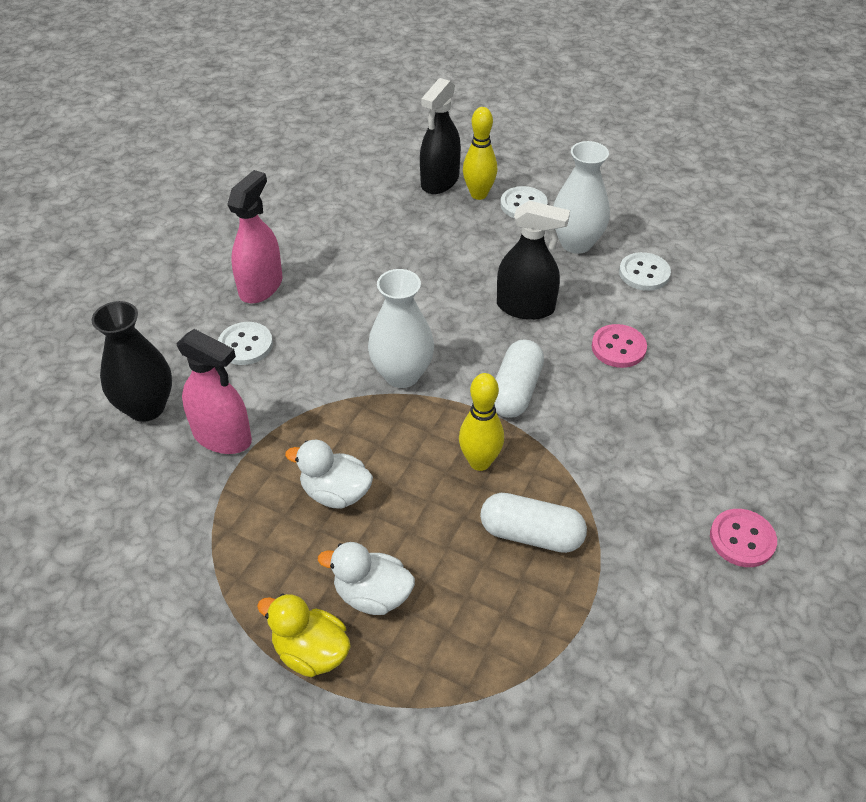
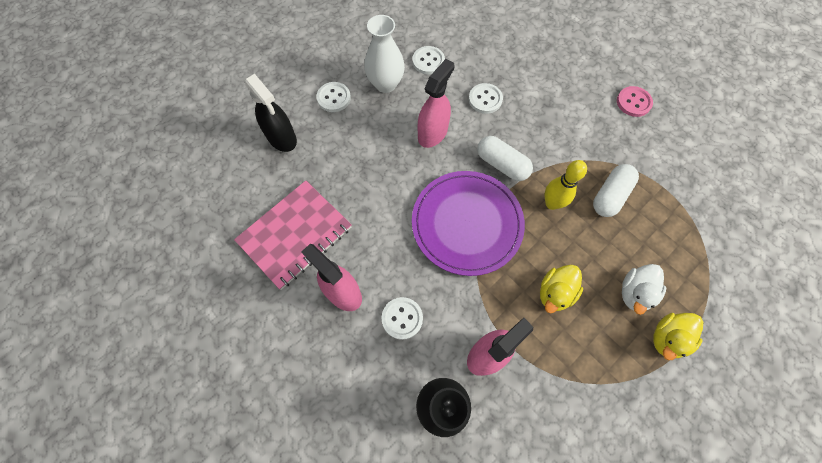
camera: 70 degrees left, 20 degrees up
white duck [285,439,373,508] -> yellow duck [540,264,583,313]
white vase [368,269,434,388] -> purple plate [412,171,525,276]
yellow bowling pin [463,107,497,200] -> none
black spray bottle [497,201,570,320] -> pink spray bottle [418,59,455,148]
pink button [592,324,647,368] -> white button [469,83,503,114]
none -> pink notebook [234,180,352,290]

